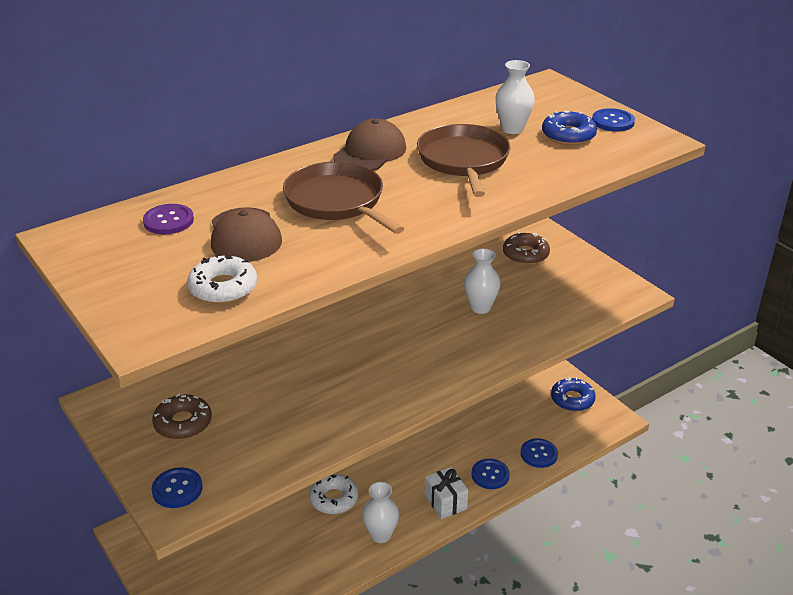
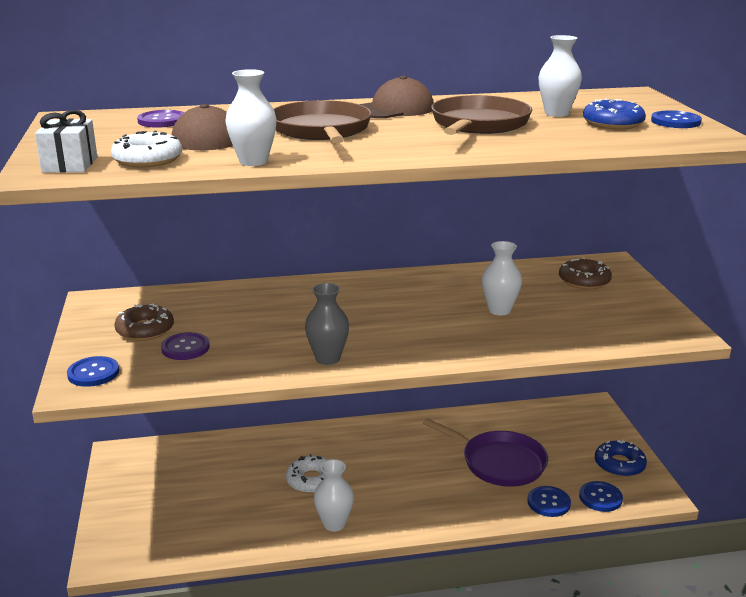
camera: 25 degrees right, 10 degrees down
white gift [425,467,468,519] -> white gift moved to [35,110,97,173]
blue button [471,459,510,489] -> blue button moved to [579,481,623,512]
none -> purple button [161,332,210,360]
none -> white vase [226,69,277,166]
none -> grey vase [305,283,349,365]
none -> purple pan [423,418,548,487]

